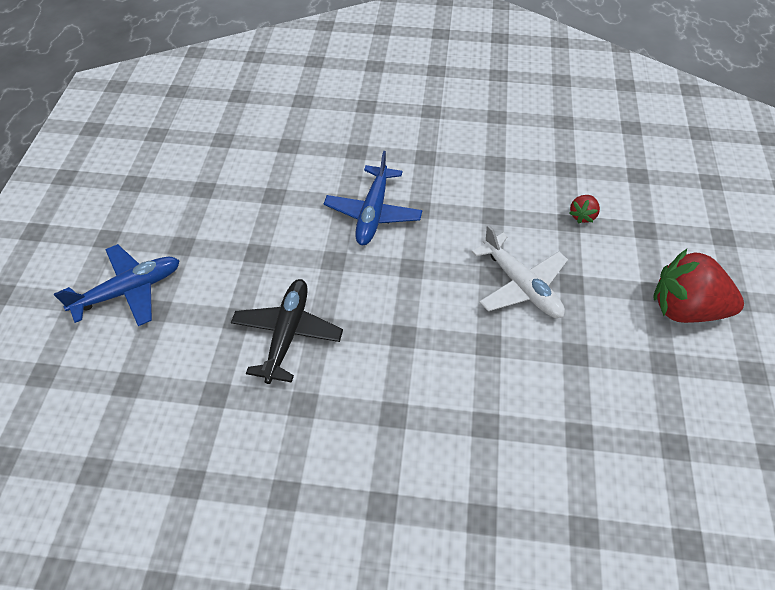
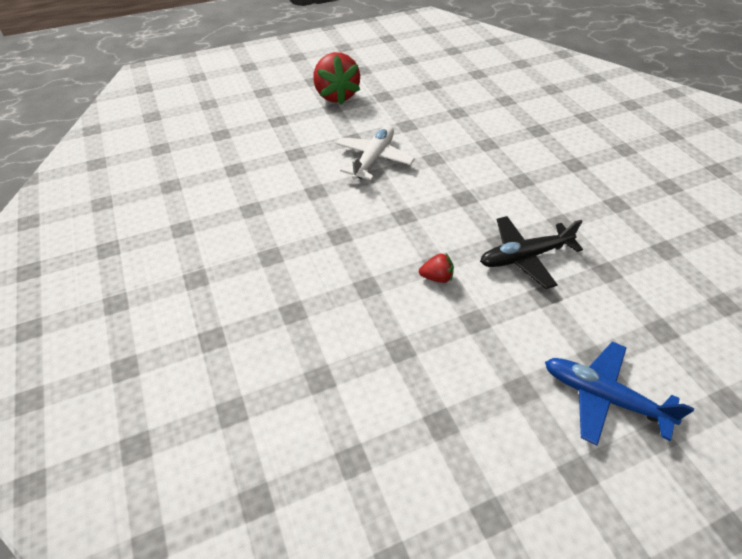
camera: 120 degrees left, 5 degrees down
blue plane [324,151,422,245] -> none
red strawberry [569,195,600,223] -> red strawberry moved to [419,253,454,283]

